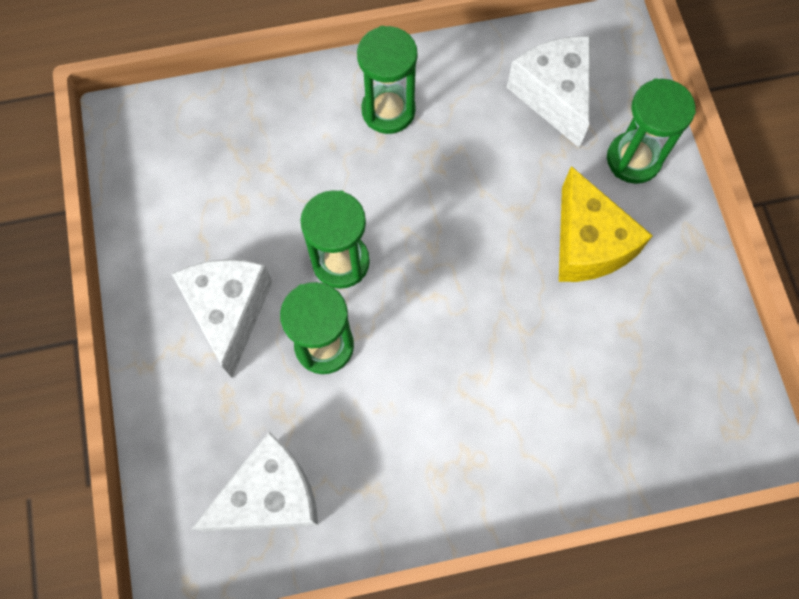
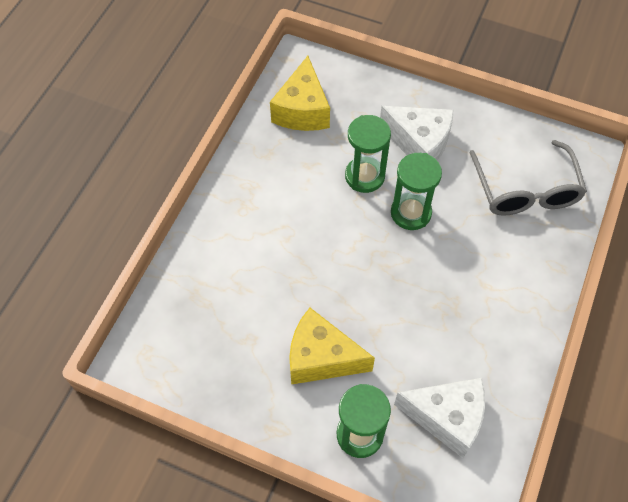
camera: 125 degrees right, 10 degrees down
white cheese [191,432,318,532] -> yellow cheese [270,56,330,131]
green hourglass [357,26,417,134] -> none
none -> grey glasses [469,140,587,216]

